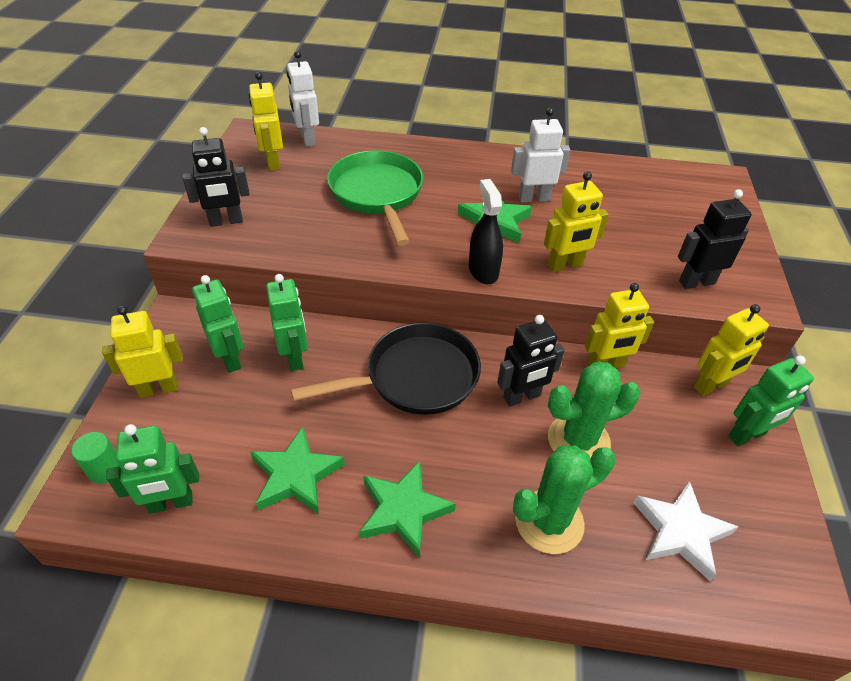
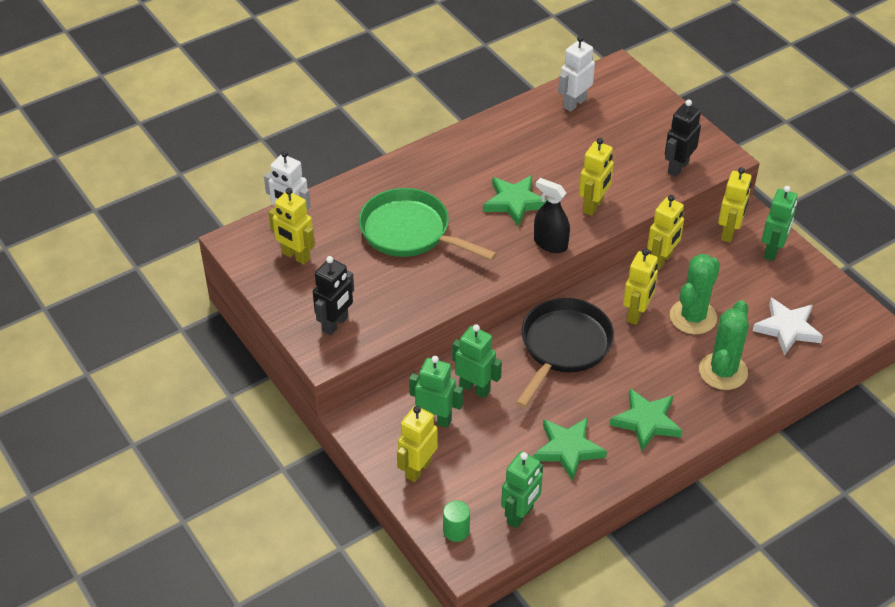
camera: 40 degrees left, 0 degrees up
black robot [497,315,565,407] -> yellow robot [623,249,658,325]
white robot [511,108,570,202] -> white robot moved to [558,36,595,112]

